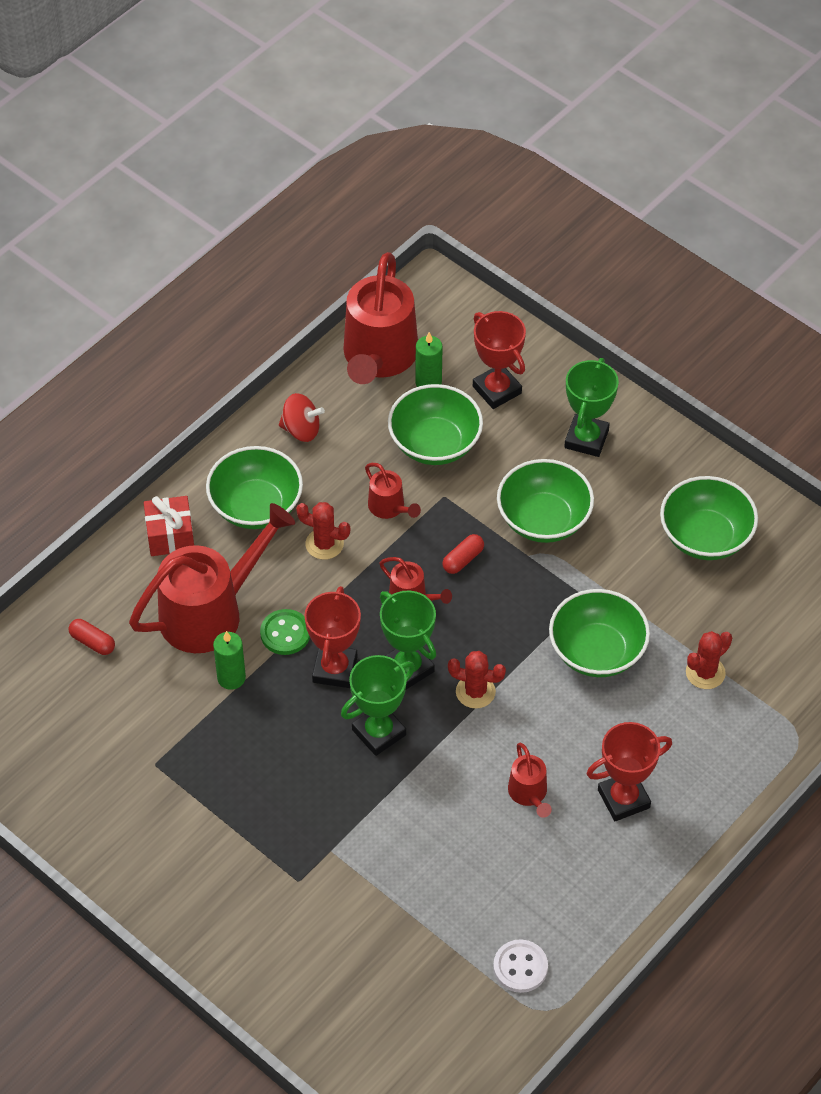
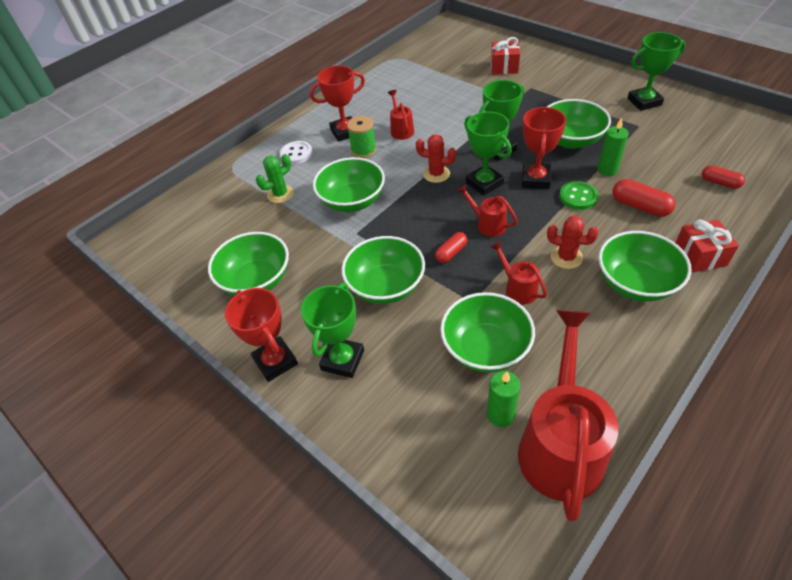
camera: 175 degrees left, 5 degrees down
red watering can [129,503,295,653] -> red capsule [613,179,675,217]
red spinning top [279,393,325,442] -> none
red trophy [473,311,526,409] -> red trophy moved to [225,288,298,382]
white button [493,940,548,993] -> white button moved to [280,141,312,164]
red cactus [686,631,732,689] -> green cactus [256,154,294,203]
none -> green spool [347,116,377,158]
none -> red gift [491,37,520,74]
none -> green bowl [547,99,611,149]
none -> green trophy [627,32,686,111]

